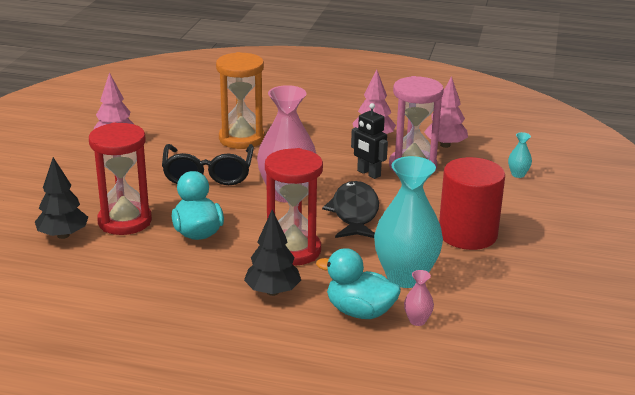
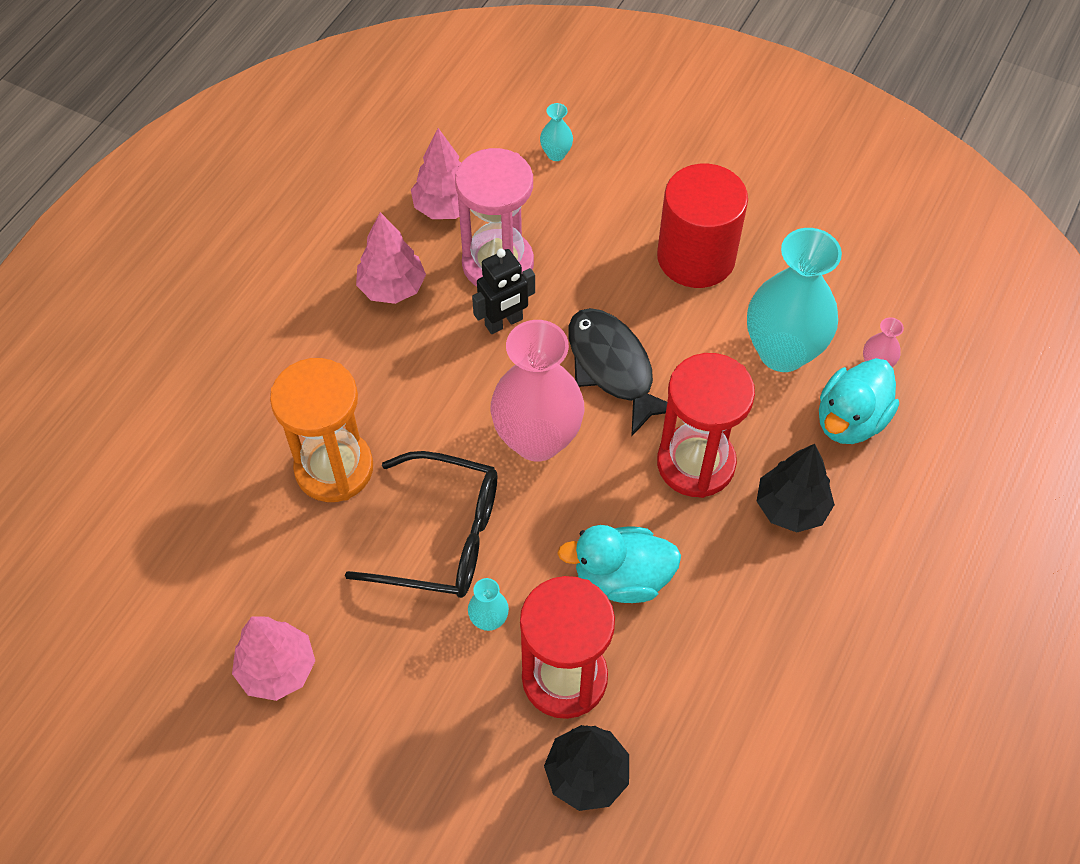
camera: 75 degrees left, 30 degrees up
black fish [322,181,379,238] -> black fish turned 45 degrees clockwise [568,308,667,437]
none -> turquoise vase [468,578,509,631]

